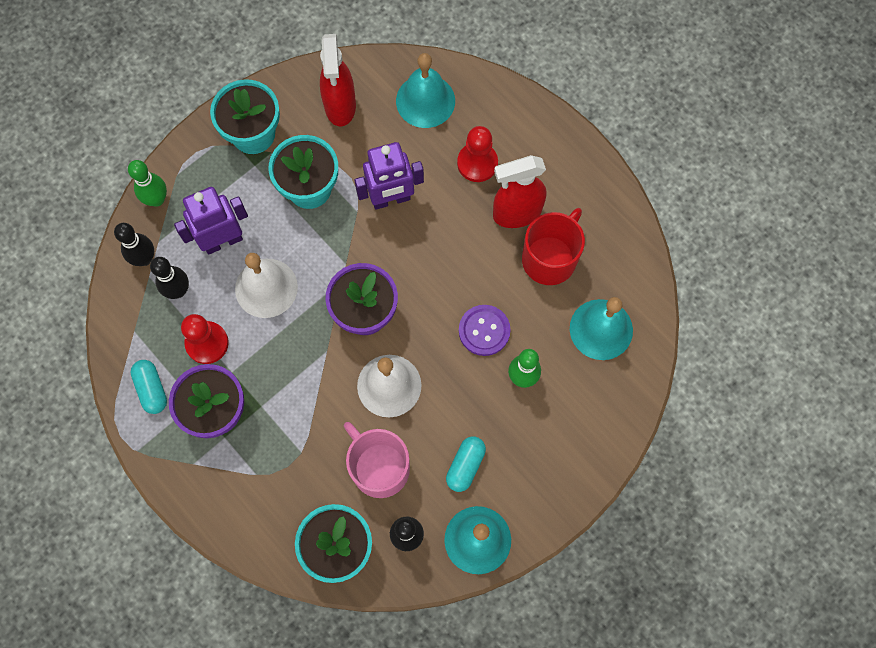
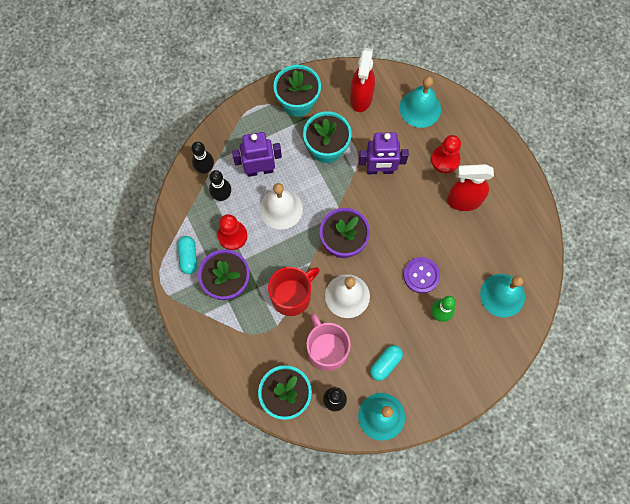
camera: 15 degrees right, 0 degrees up
green bowling pin [128,160,167,207] -> none
red mug [522,208,585,285] -> red mug moved to [268,267,320,316]

